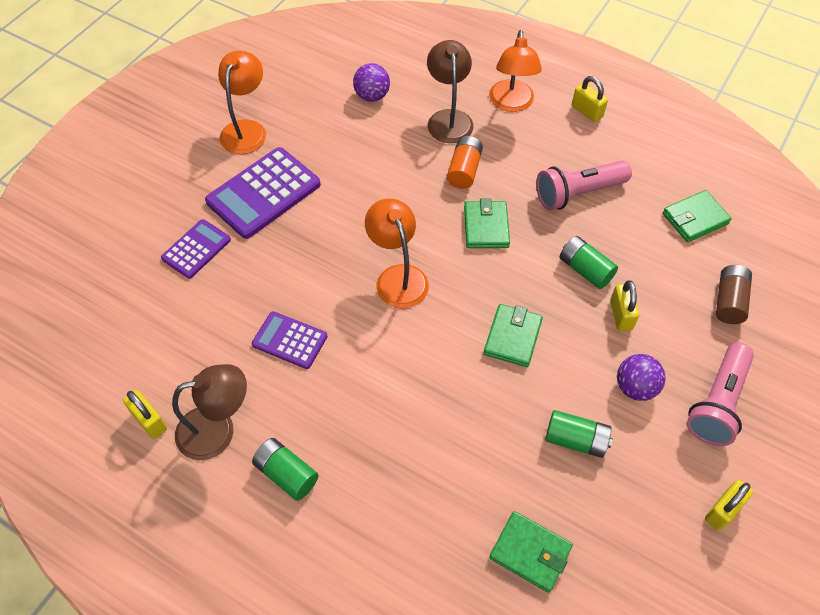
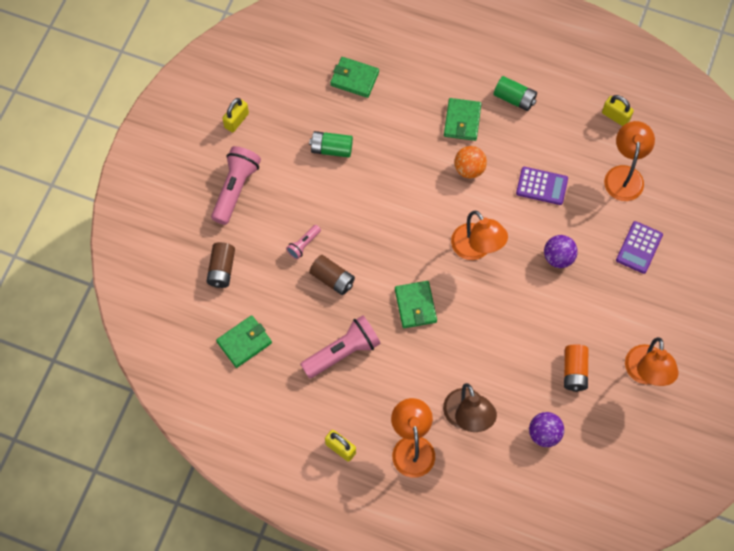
camera: 170 degrees right, 10 degrees up
brown lamp [172,364,247,460] -> none
purple calculator [205,147,321,239] -> none
orange battery [447,136,483,189] -> orange battery moved to [564,344,588,392]
green wallet [484,304,543,367] -> green wallet moved to [444,98,482,141]
green battery [560,236,618,289] -> brown battery [309,255,355,295]
yellow padlock [610,280,639,331] -> pink flashlight [286,225,321,259]
purple ball [617,354,666,401] -> purple ball moved to [544,235,578,268]
none -> orange ball [454,146,487,178]
none -> orange lamp [604,121,655,201]

